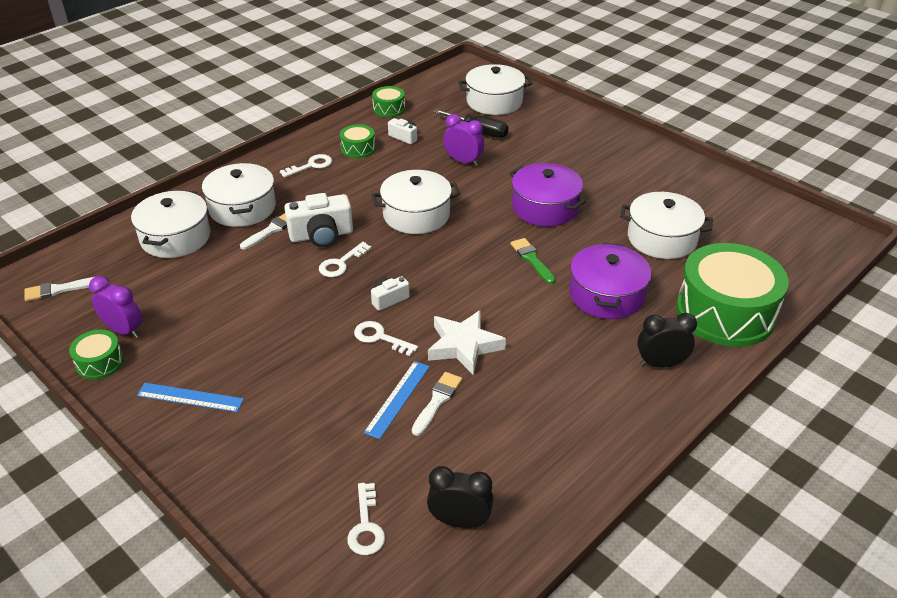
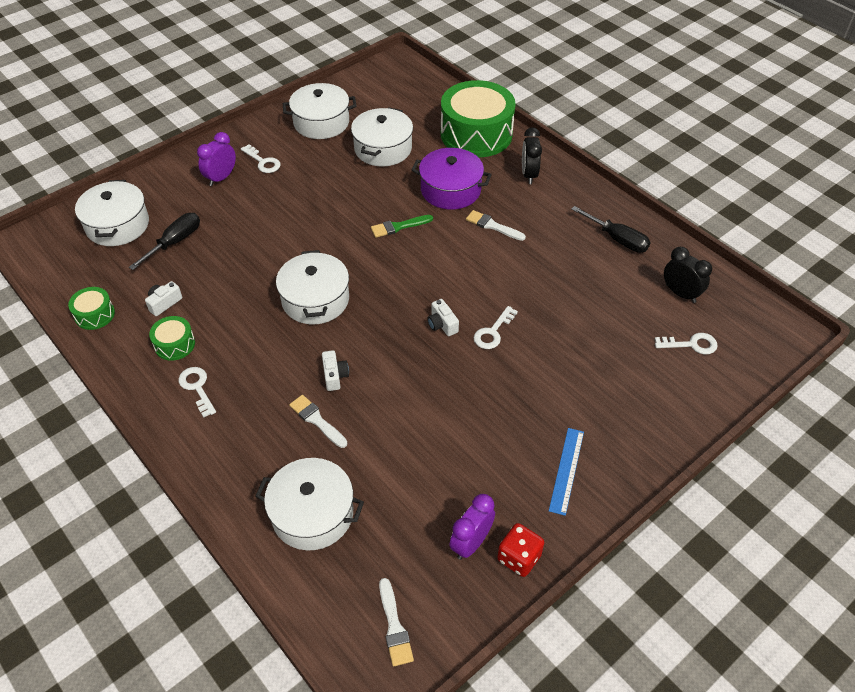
camera: 85 degrees left, 10 degrees up
green drum [69,330,124,380] -> red dice [497,523,544,577]
white pot [202,163,276,227] -> white pot moved to [283,83,356,139]
white camera [284,193,353,247] -> white camera [322,350,349,391], size x0.55
white key [319,242,371,277] -> white key moved to [241,144,281,173]
blue ruler [364,361,430,439] -> none
white brush [412,372,462,436] -> white brush moved to [466,210,526,241]
black clock [427,466,493,528] -> black clock turned 120 degrees clockwise [664,247,712,303]
white star [428,310,506,375] -> none
purple clock [443,114,484,166] -> purple clock moved to [197,132,236,186]
purple pot [510,163,586,227] -> none
none -> black screwdriver [571,206,651,253]

